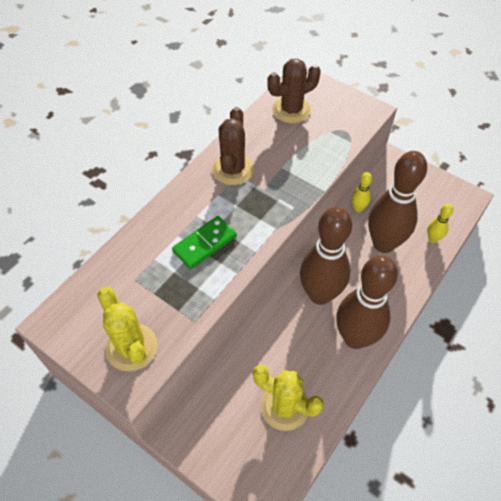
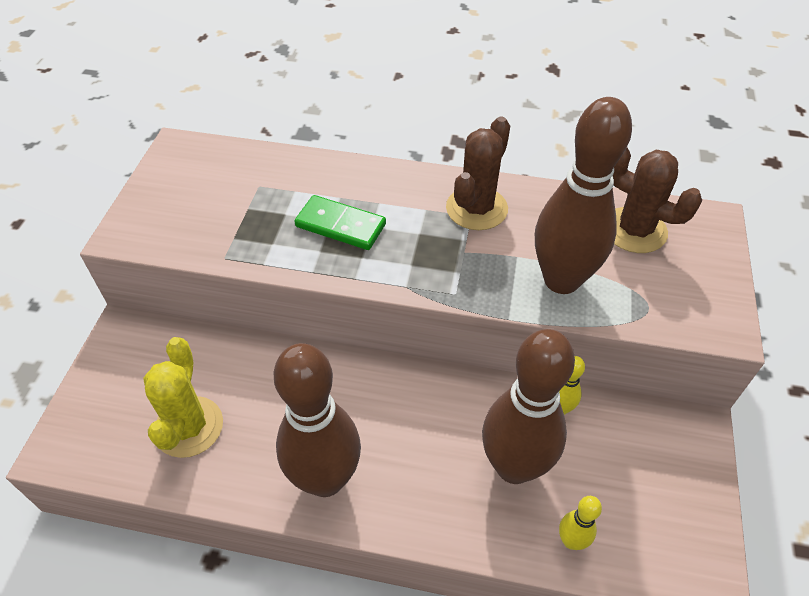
camera: 65 degrees right, 5 degrees down
yellow cactus [98,287,158,372] -> none
brown cactus [212,107,254,185] -> brown cactus turned 45 degrees counterclockwise [446,116,510,230]
brown bowling pin [300,206,352,305] -> brown bowling pin moved to [535,97,632,294]

